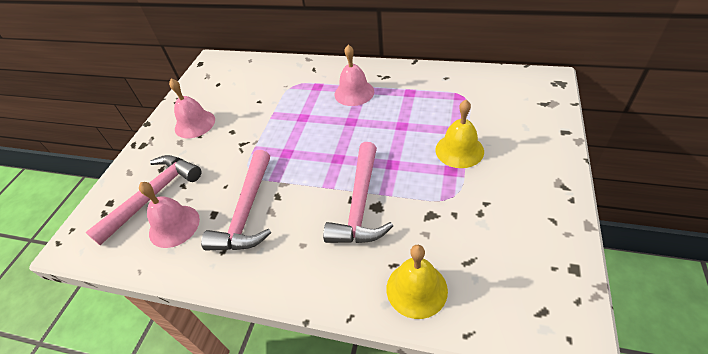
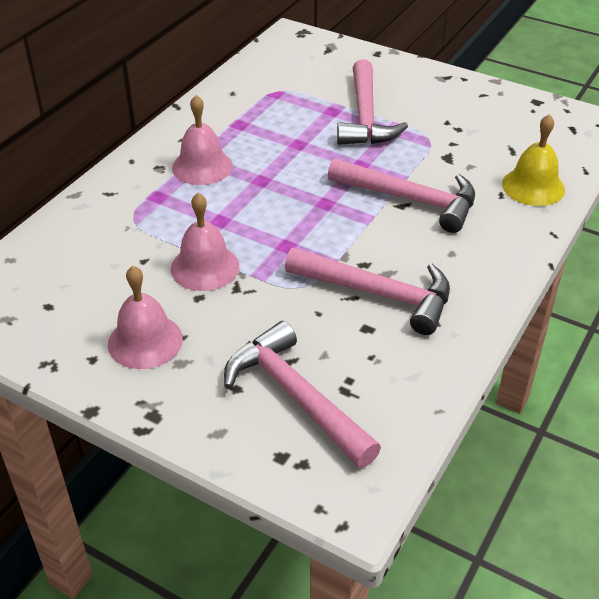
camera: 80 degrees left, 5 degrees down
pink bell [139,182,200,248] -> pink bell moved to [171,193,239,291]
yellow bell [435,100,484,168] -> pink hammer [337,59,408,145]

